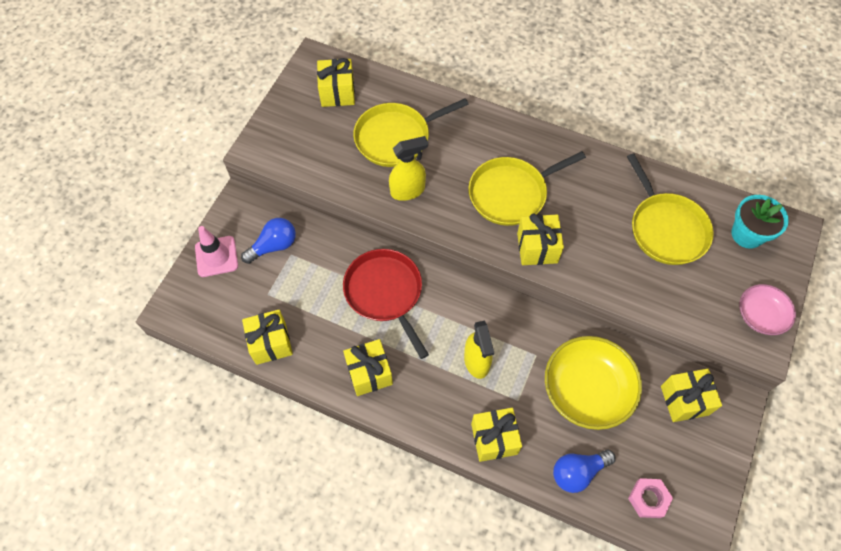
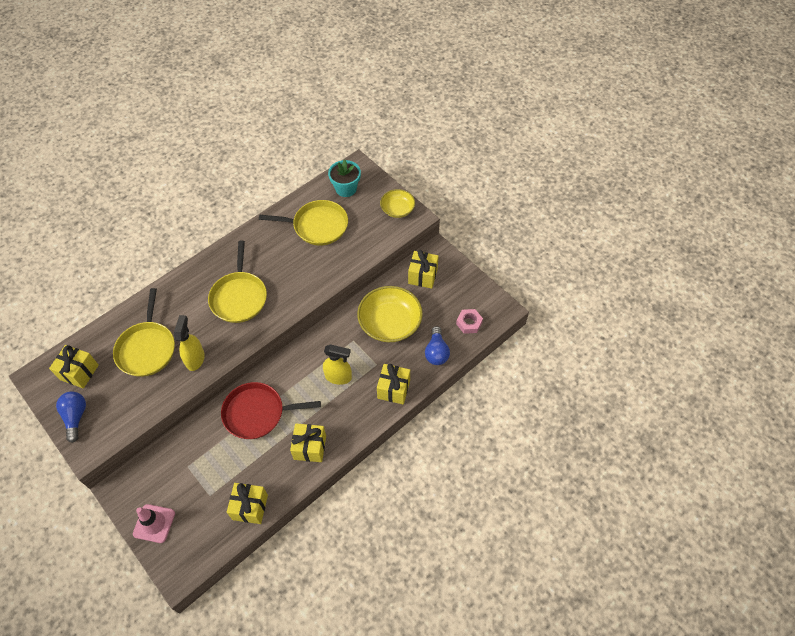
camera: 65 degrees left, 5 degrees down
blue light bulb [241,218,296,264] -> blue light bulb moved to [56,391,86,443]
yellow gift [517,214,564,265] -> none
pink bowl [739,284,796,335] -> yellow bowl [380,189,415,218]

